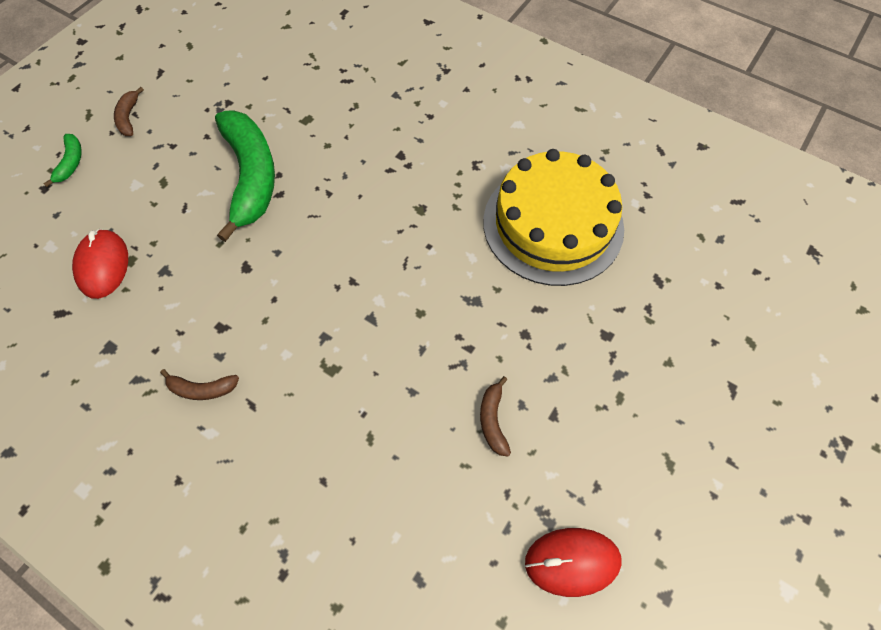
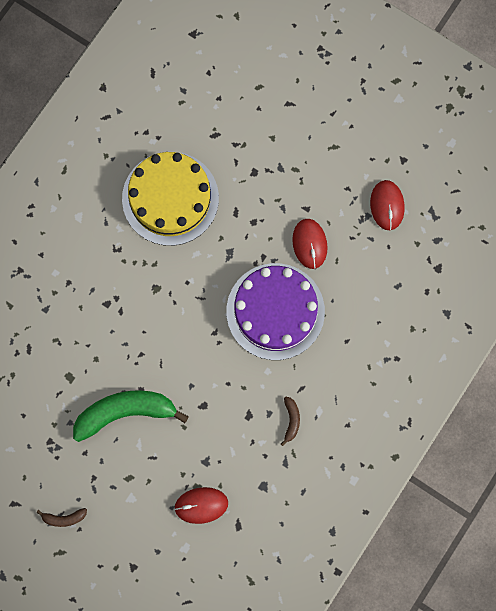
camera: 90 degrees left, 15 degrees up
green banana [43,134,82,187] -> none
brown banana [480,376,511,456] -> red mouse [292,219,328,269]
none -> purple cake [226,263,325,360]

